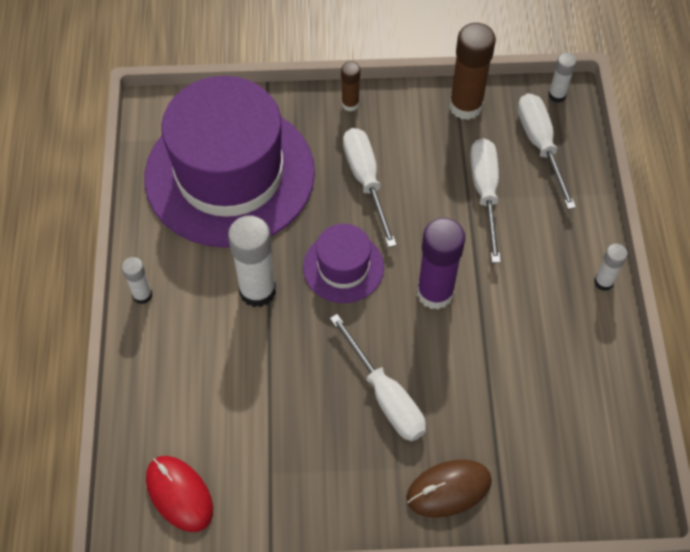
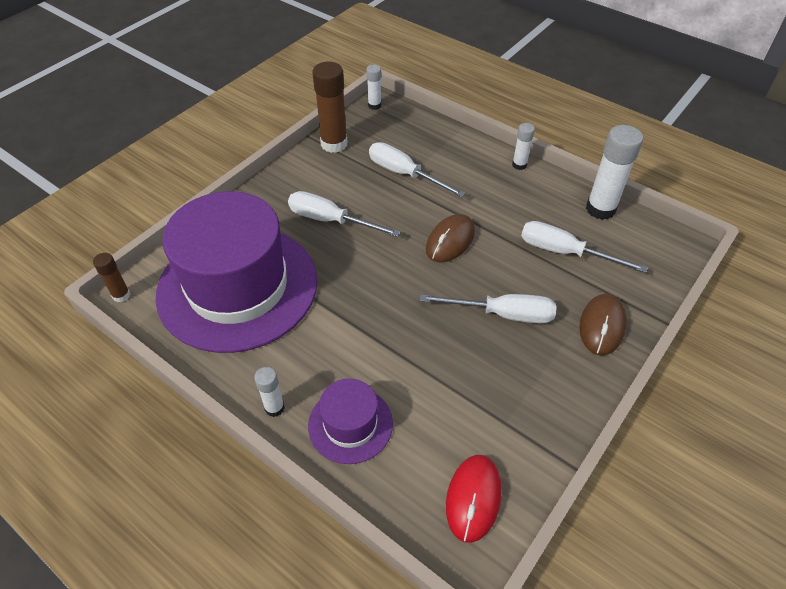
camera: 50 degrees left, 10 degrees down
red mouse [146,456,213,532] -> red mouse turned 75 degrees counterclockwise [446,455,502,543]
white glue stick [228,215,276,307] -> white glue stick moved to [586,125,643,220]
purple hat [303,224,384,303] -> purple hat moved to [308,379,393,464]
brown glue stick [341,61,360,111] -> brown glue stick moved to [93,253,131,302]
purple glue stick [417,218,465,310] -> brown mouse [426,214,475,262]
white screwdriver [518,93,576,209] -> white screwdriver moved to [521,221,648,273]

